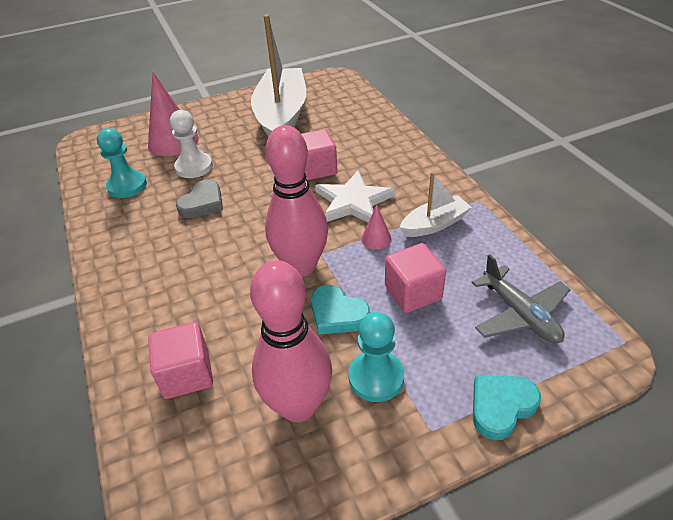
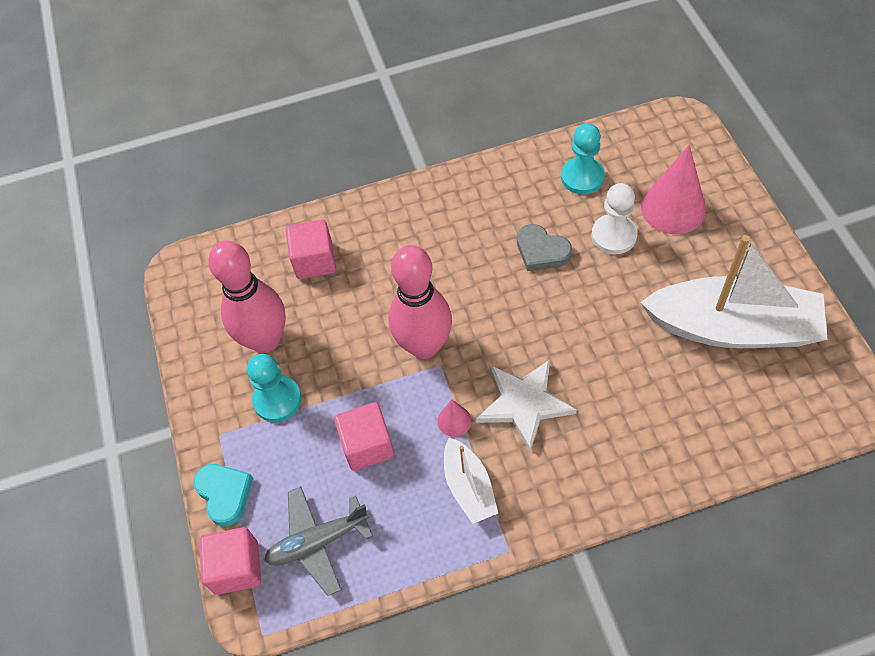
camera: 100 degrees right, 15 degrees up
pink cube [301,129,337,180] -> pink cube moved to [199,527,261,595]
turquoise heart [311,285,370,335] -> none

